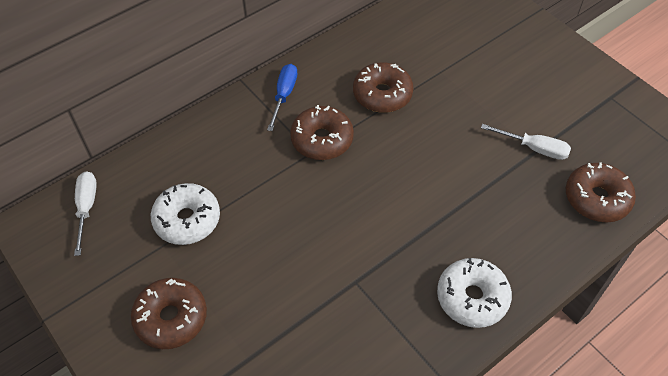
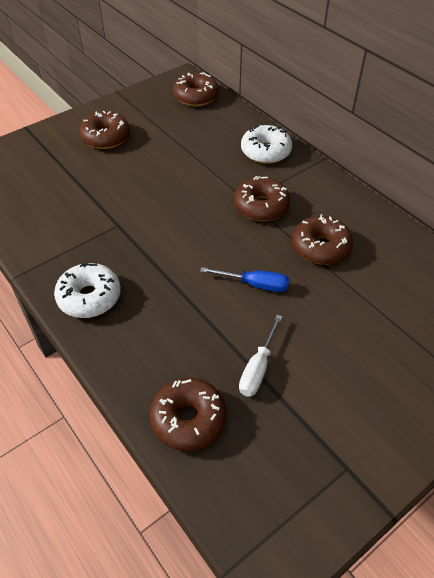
camera: 90 degrees right, 5 degrees down
white screwdriver [74,171,97,256] -> brown donut [173,72,219,107]
white donut [151,183,220,245] -> white donut moved to [241,125,292,164]
blue screwdriver [267,64,297,131] -> blue screwdriver moved to [200,267,289,292]

